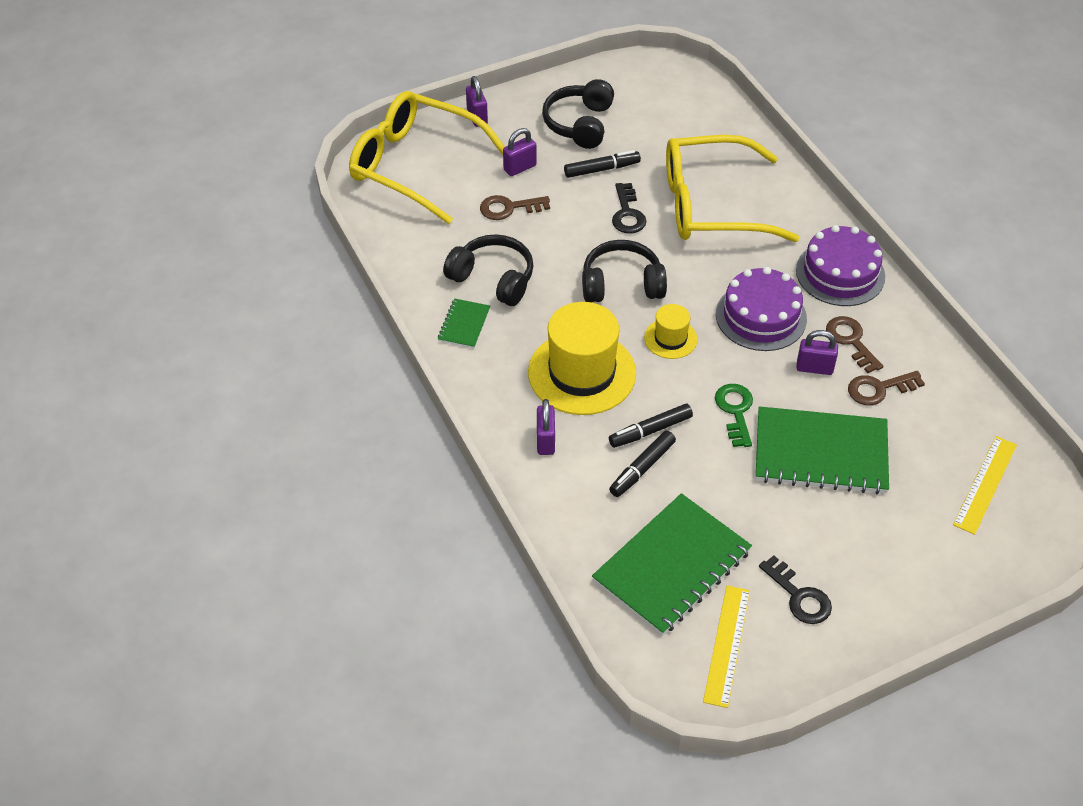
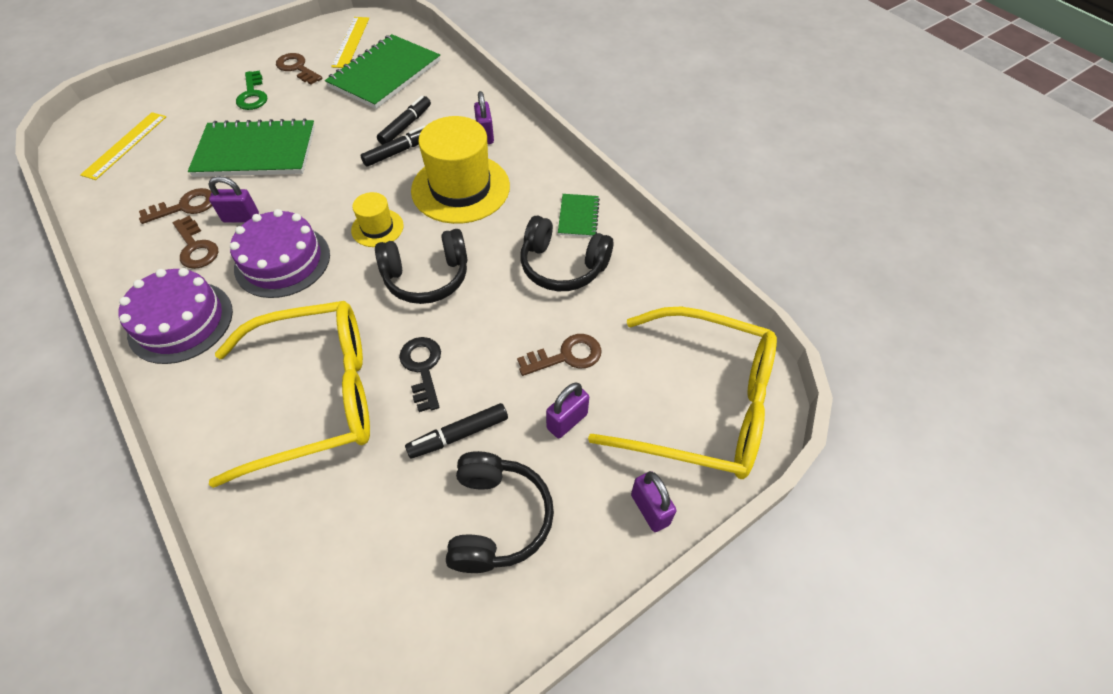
camera: 170 degrees right, 5 degrees up
green key [715,384,753,447] -> green key moved to [236,71,267,110]
black key [759,555,832,624] -> brown key [276,53,323,85]

